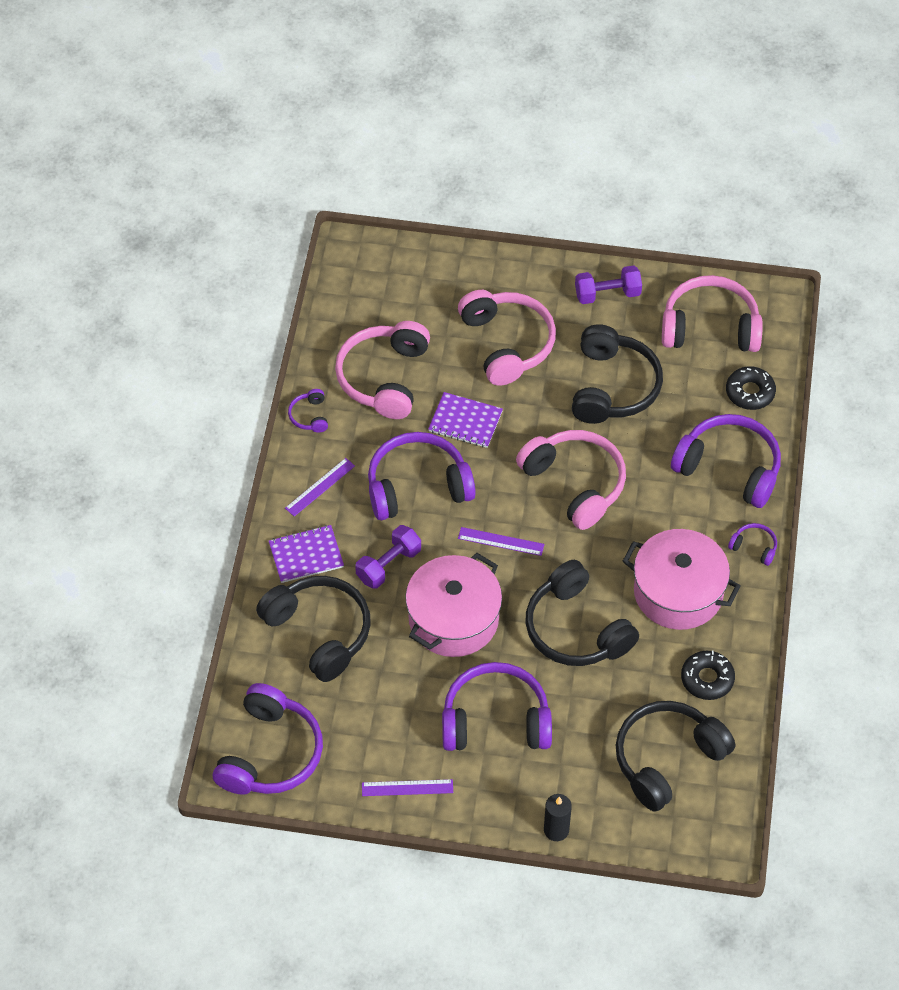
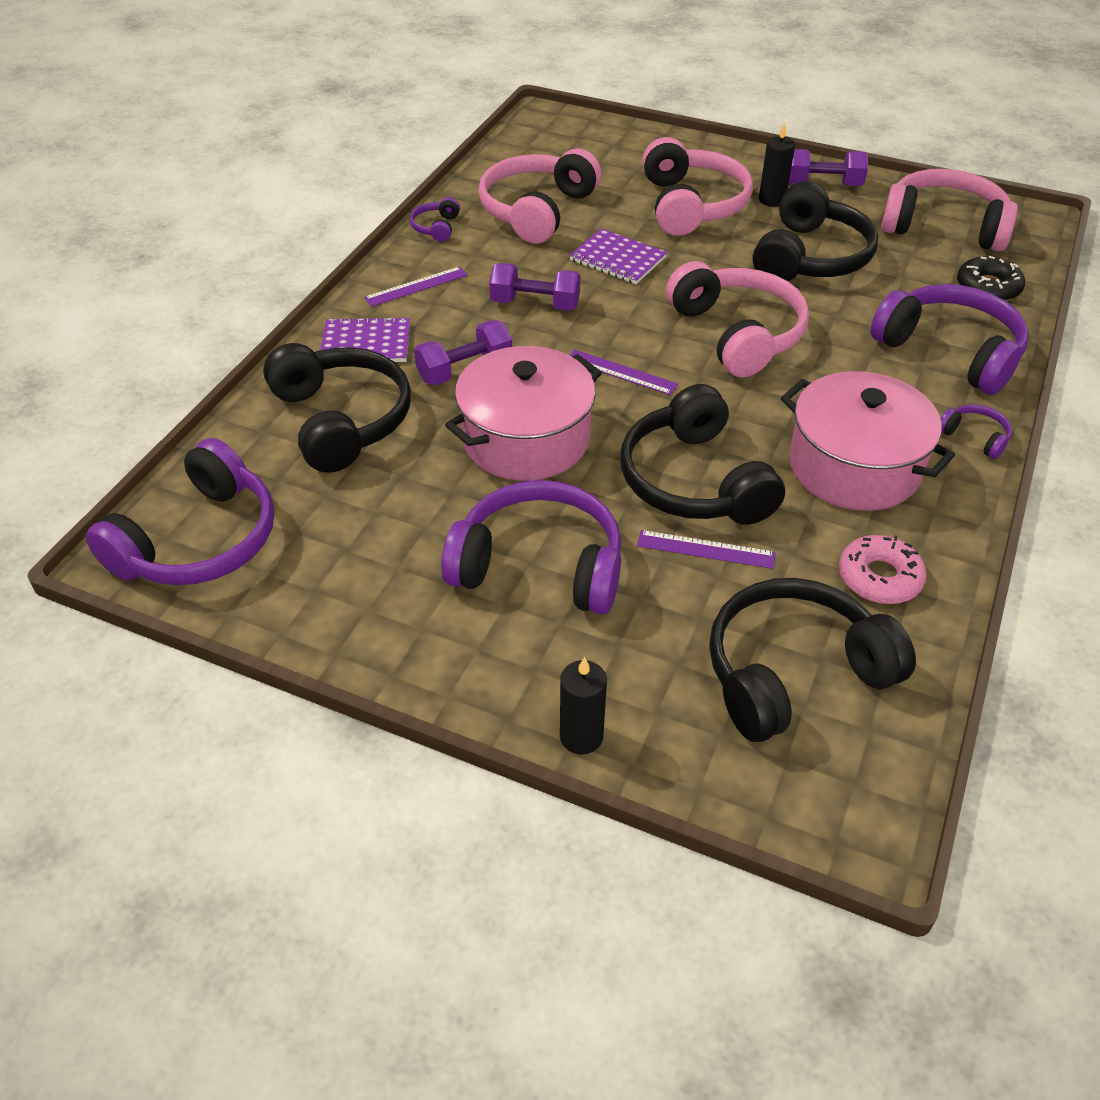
camera: 15 degrees right, 10 degrees down
purple ruler [362,779,453,796] -> purple ruler moved to [637,530,776,569]
purple headphones [368,432,476,520] -> purple dumbbell [489,263,581,311]
black donut [681,651,735,700] -> pink donut [839,535,927,604]
none -> black candle [759,123,795,207]

